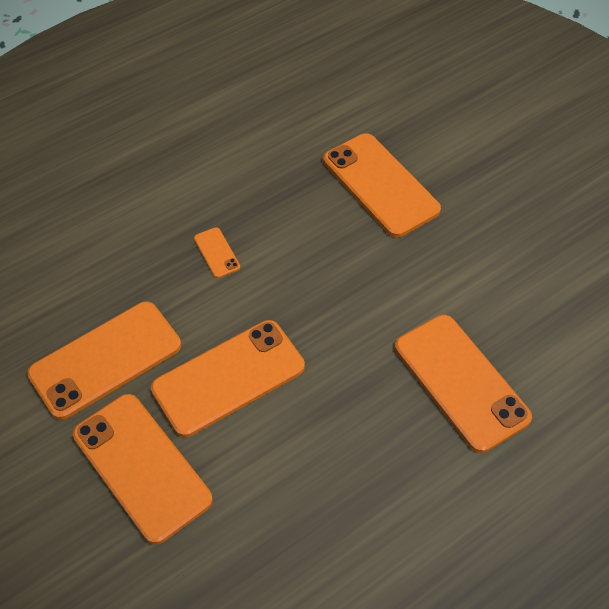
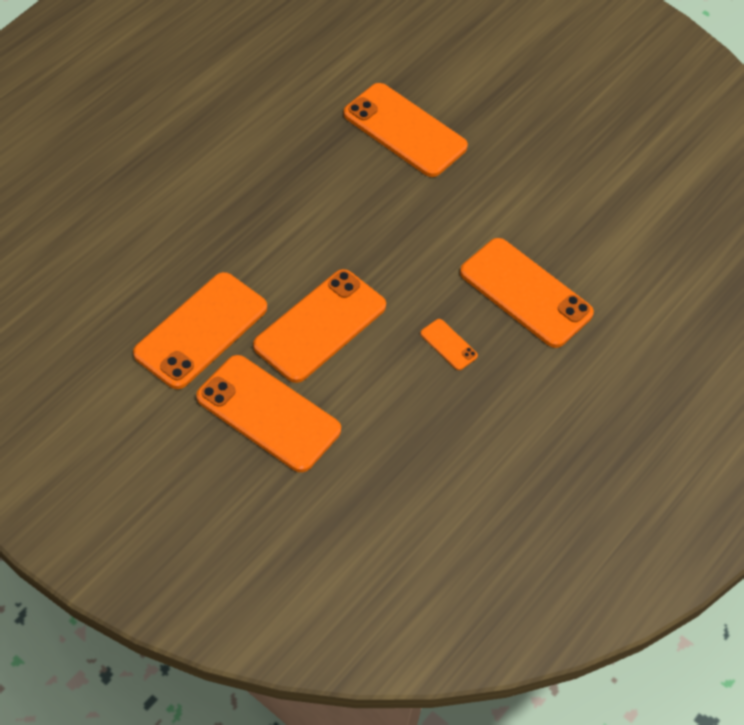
camera: 20 degrees left, 0 degrees up
orange phone [194,227,240,278] -> orange phone moved to [420,319,478,370]

